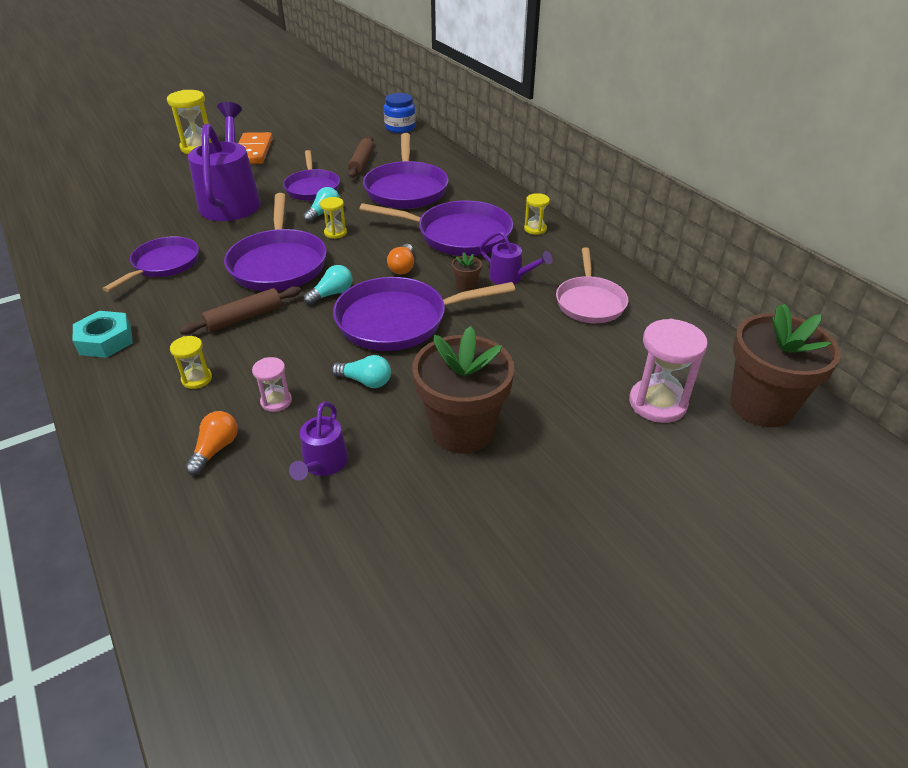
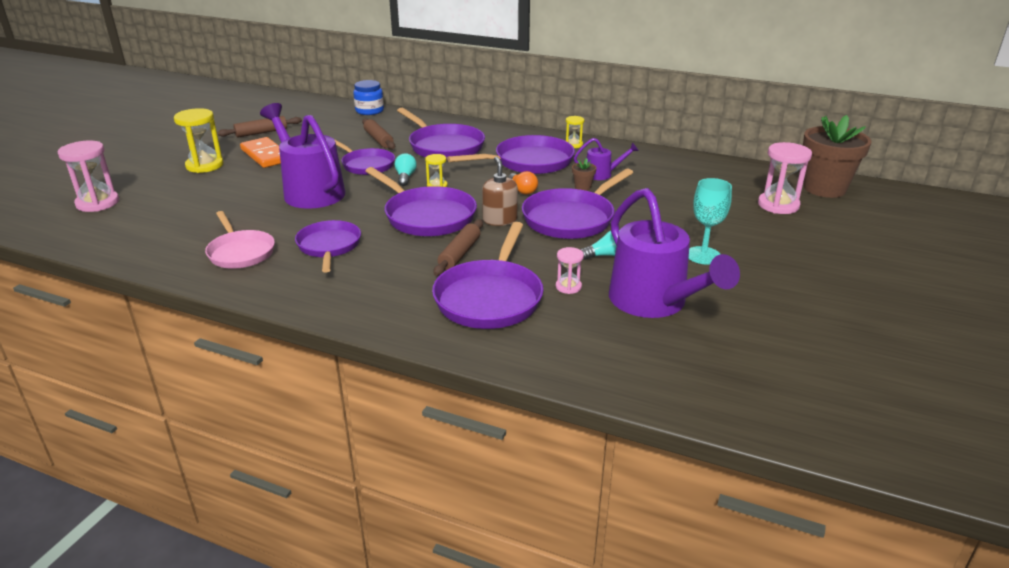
camera: 35 degrees left, 10 degrees down
turquoise nut [73,311,133,358] -> none
yellow hourglass [170,336,212,389] -> purple pan [432,222,544,329]
orange light bulb [185,411,238,475] -> none
purple watering can [289,402,348,481] -> purple watering can [609,188,740,318], size x2.13
turquoise light bulb [303,265,352,305] -> brown soap dispenser [482,157,518,226]
brown flower pot [412,326,515,453] -> turquoise goblet [689,178,732,264]
pink pan [556,248,628,323] -> pink pan moved to [205,211,275,269]
none -> pink hourglass [58,141,119,212]
none -> brown rolling pin [217,116,302,137]

